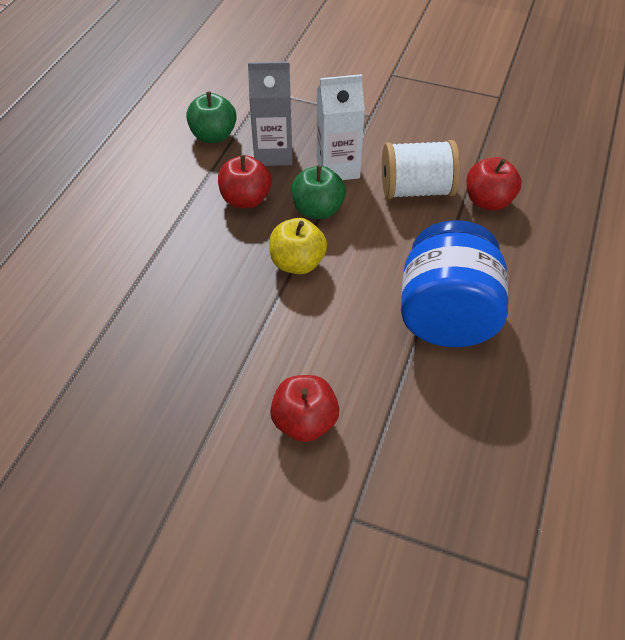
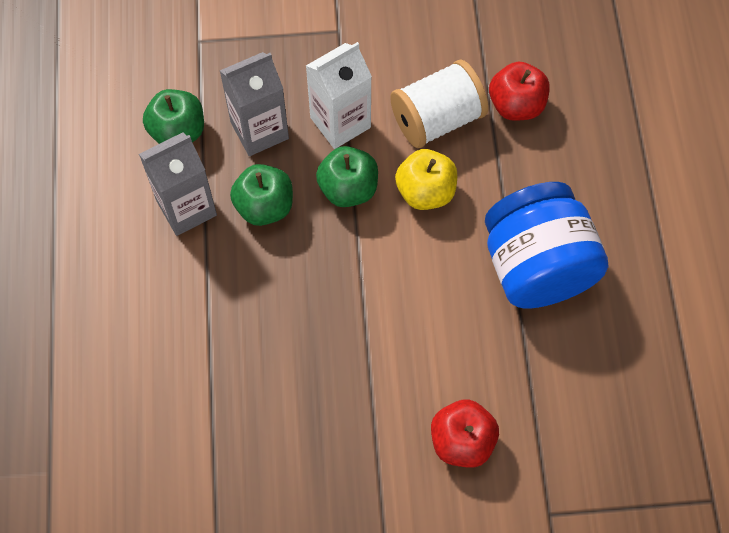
camera: 25 degrees left, 15 degrees up
red apple [218,155,272,208] -> green apple [230,164,293,226]
yellow apple [269,218,327,274] -> yellow apple moved to [395,149,457,210]
none -> grey carton [139,132,217,236]

